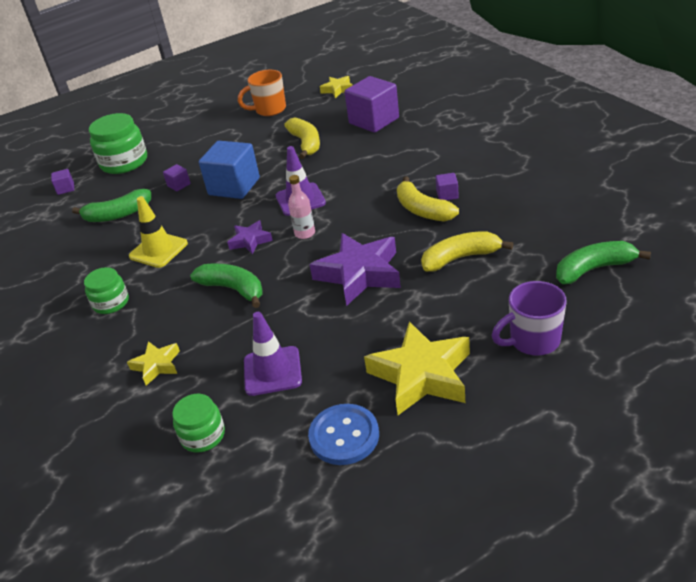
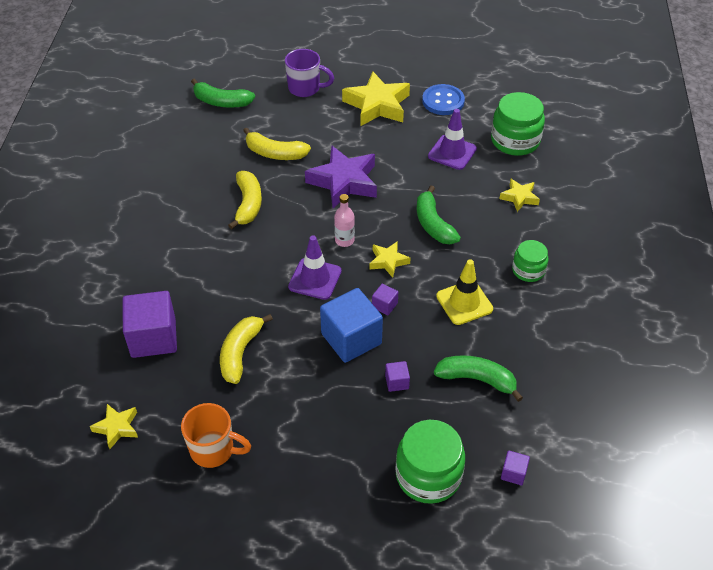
camera: 150 degrees left, 10 degrees up
green jar [172,394,225,453] -> green jar [491,92,545,156], size x1.68
purple star [227,220,273,255] -> yellow star [369,241,411,278]
purple cube [436,173,459,200] -> purple cube moved to [372,284,398,315]

